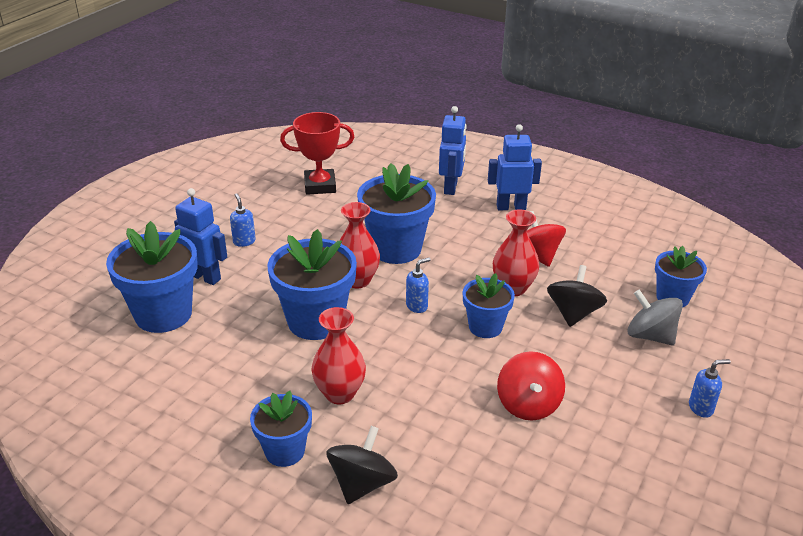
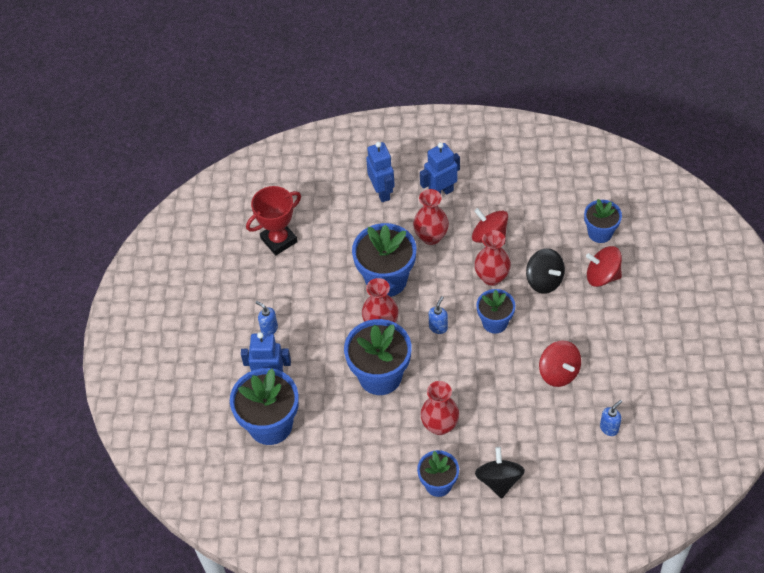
camera: 25 degrees left, 20 degrees up
black spinning top [547,265,607,327] -> black spinning top turned 150 degrees clockwise [526,248,565,294]
grey spinning top [627,290,683,346] -> red spinning top [586,246,622,287]
blue soap dispenser [689,359,731,418] -> blue soap dispenser moved to [600,400,622,436]
none -> red vase [413,189,449,245]

